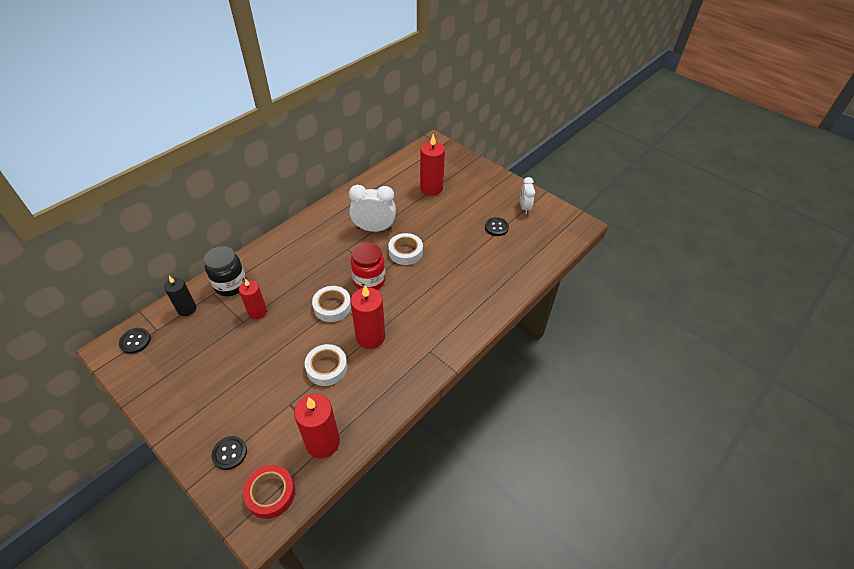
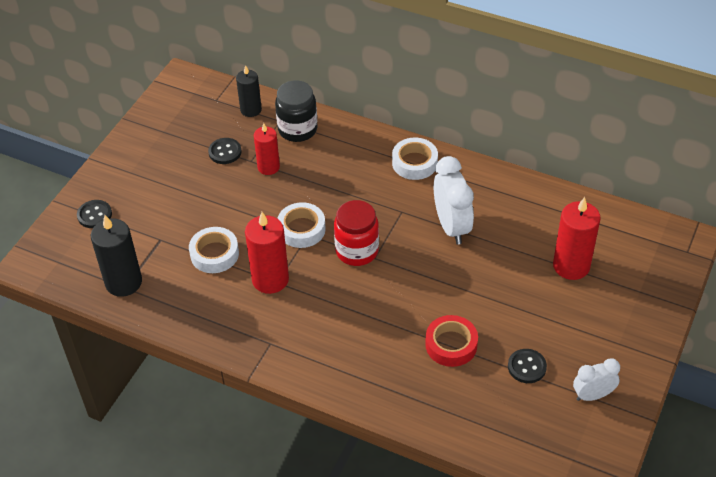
camera: 75 degrees right, 0 degrees up
black button [119,328,151,354] -> black button moved to [208,138,242,164]
red tape [243,465,295,519] -> red tape moved to [425,315,478,367]
red candle [294,394,340,458] -> black candle [91,215,142,297]
white tape [388,233,423,265] -> white tape moved to [392,138,438,180]

